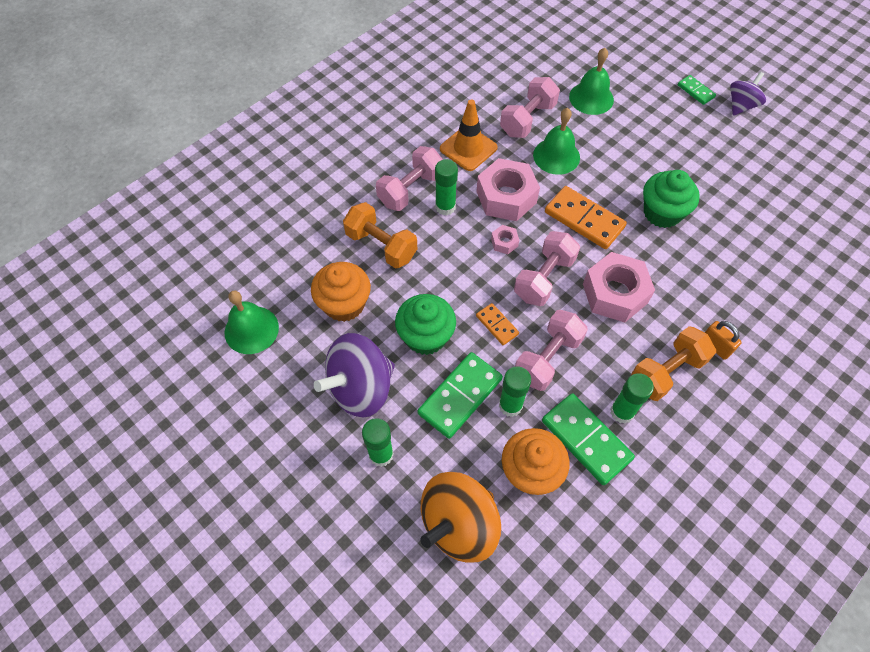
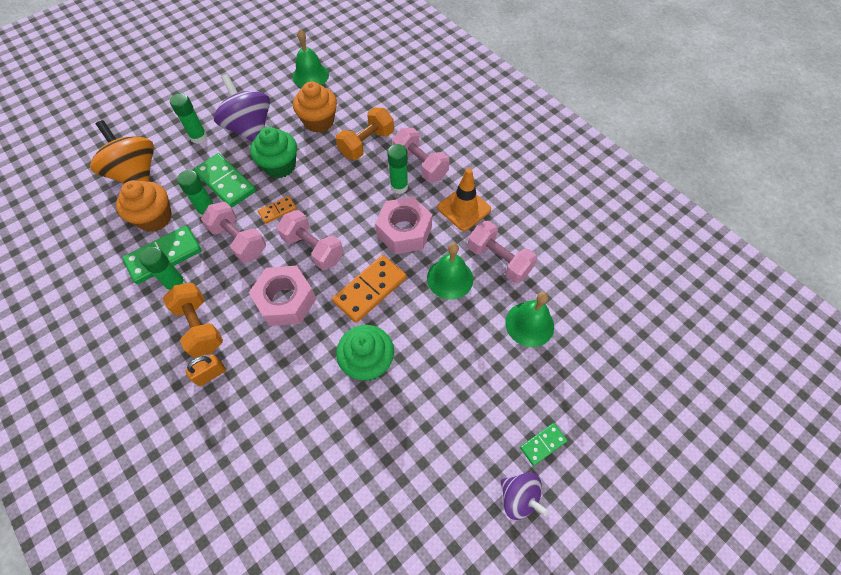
camera: 95 degrees right, 0 degrees up
pink nut [491,225,519,254] -> none

